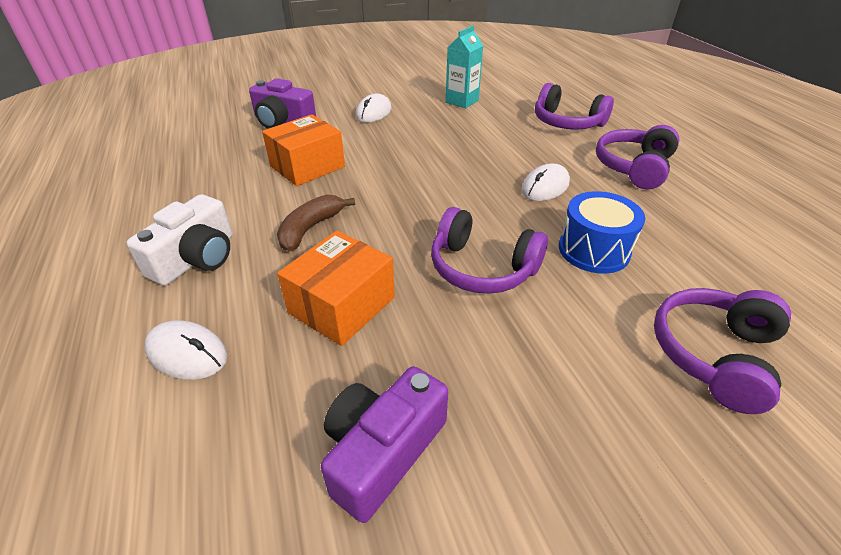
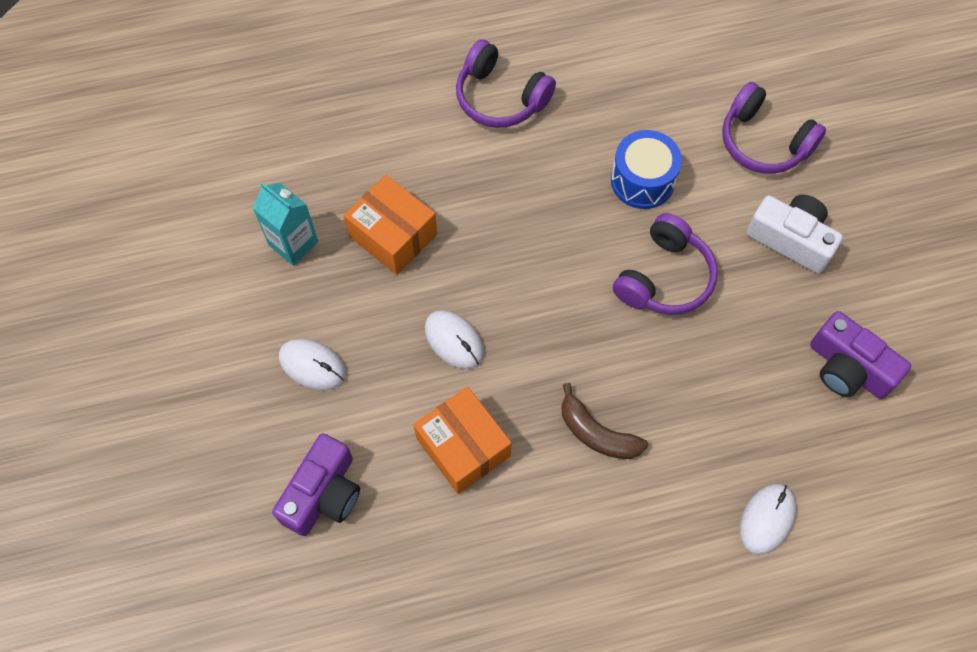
camera: 85 degrees left, 25 degrees up
white camera [126,194,233,286] -> white camera moved to [746,195,843,273]
orange box [277,231,395,346] -> orange box moved to [343,175,437,275]
white mouse [521,163,570,201] -> white mouse moved to [425,310,484,369]
purple headphones [535,83,614,130] -> none

